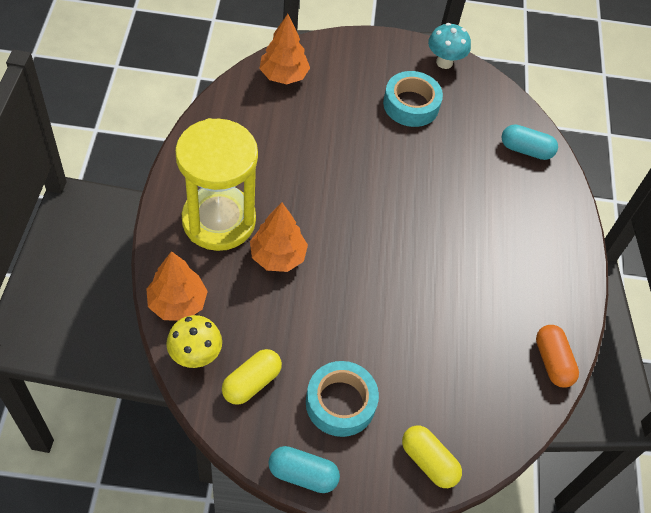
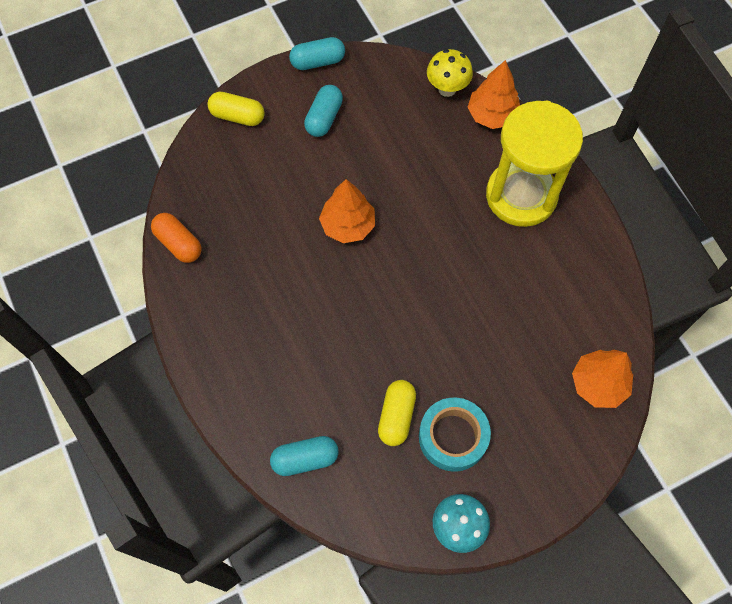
camera: 155 degrees right, 10 degrees up
yellow capsule [222,349,282,405] -> yellow capsule moved to [378,380,416,446]
orange tree [250,203,308,272] -> orange tree moved to [319,179,375,243]
turquoise tape [306,361,379,437] -> turquoise capsule [304,85,343,137]

